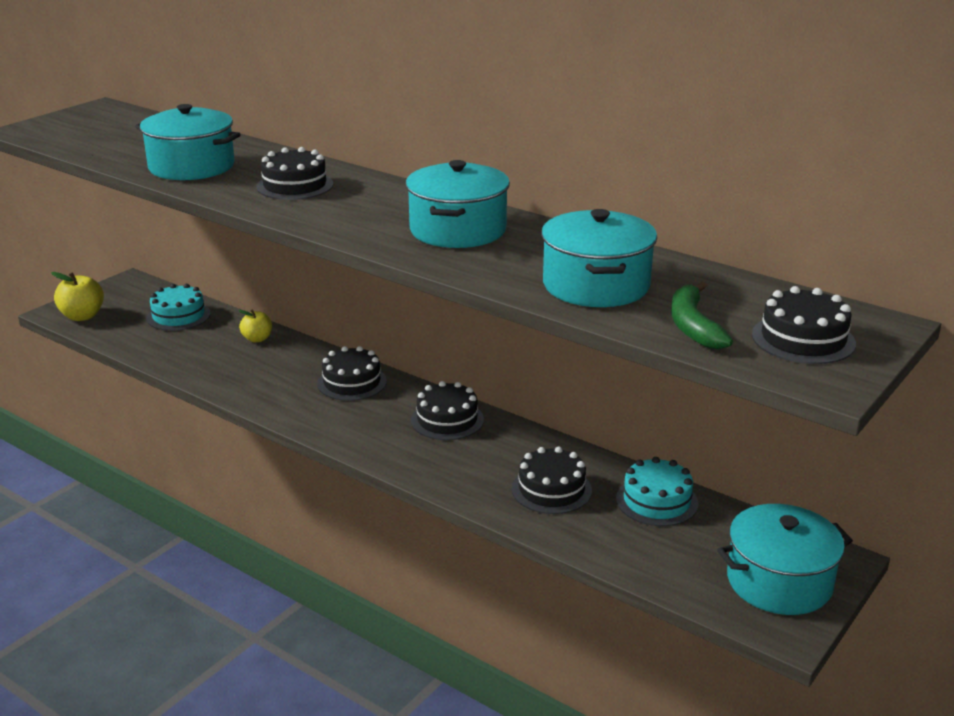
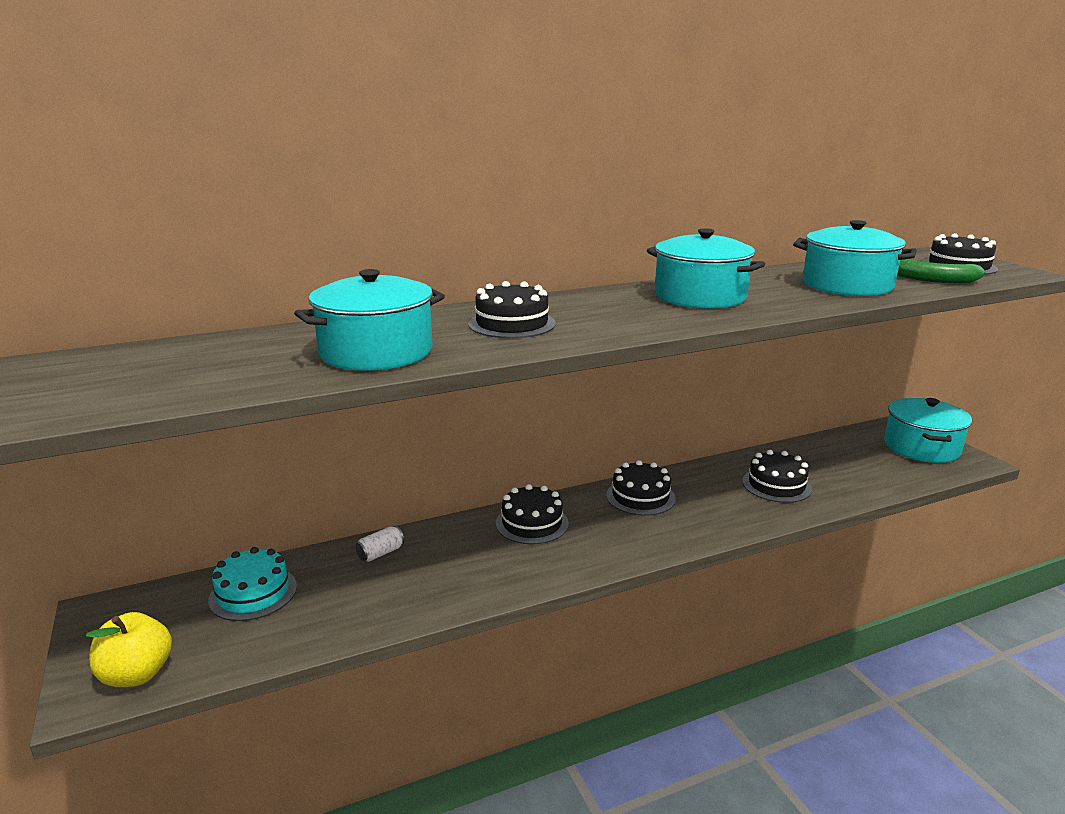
camera: 60 degrees left, 5 degrees down
yellow apple [238,309,272,343] -> white can [356,526,404,562]
turquoise cake [616,457,698,526] -> none

